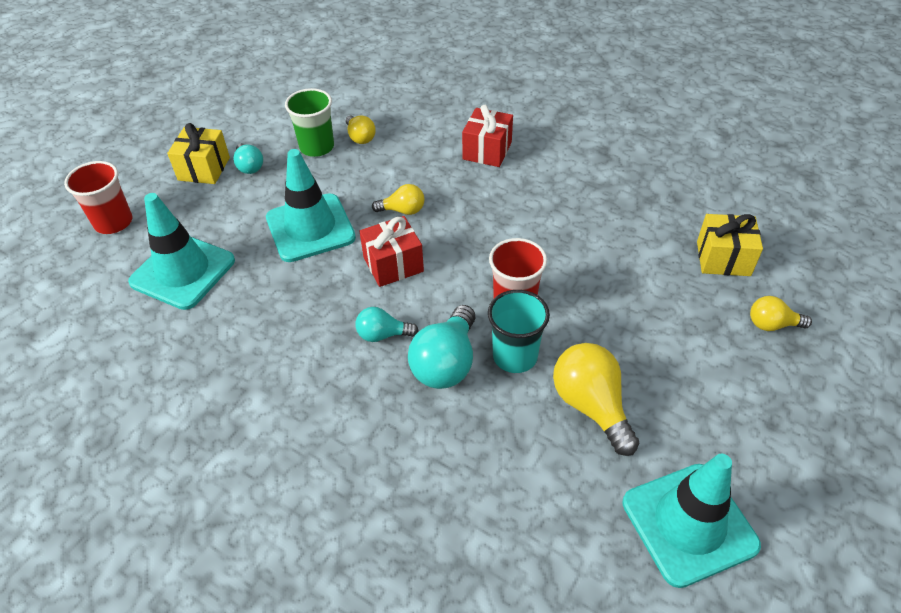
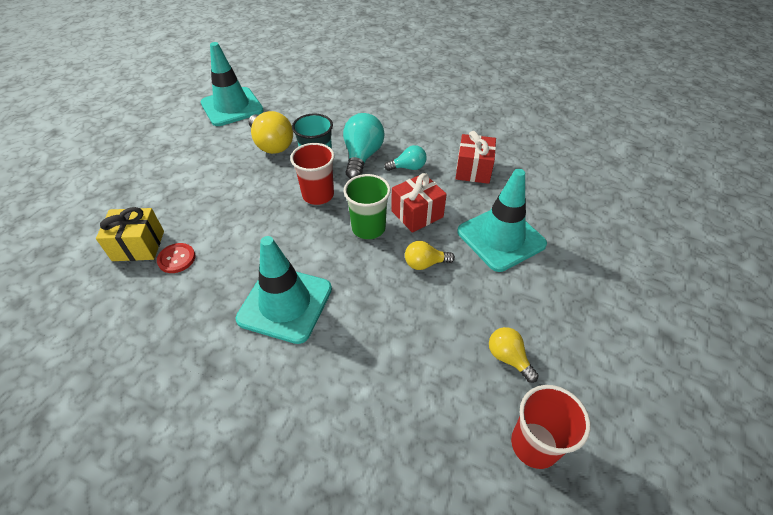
camera: 170 degrees right, 0 degrees up
red cup [64,161,132,234] -> red cup moved to [511,385,591,469]
turquoise traffic cone [128,193,235,310] -> turquoise traffic cone moved to [235,236,332,344]
yellow gift [167,123,230,184] -> none
turquoise light bulb [234,143,263,174] -> none
green cup [285,88,334,157] -> green cup moved to [344,174,391,239]
red gift [462,105,513,167] -> red gift moved to [455,131,496,184]
yellow light bulb [750,296,812,331] -> none
none -> red button [157,243,195,273]

